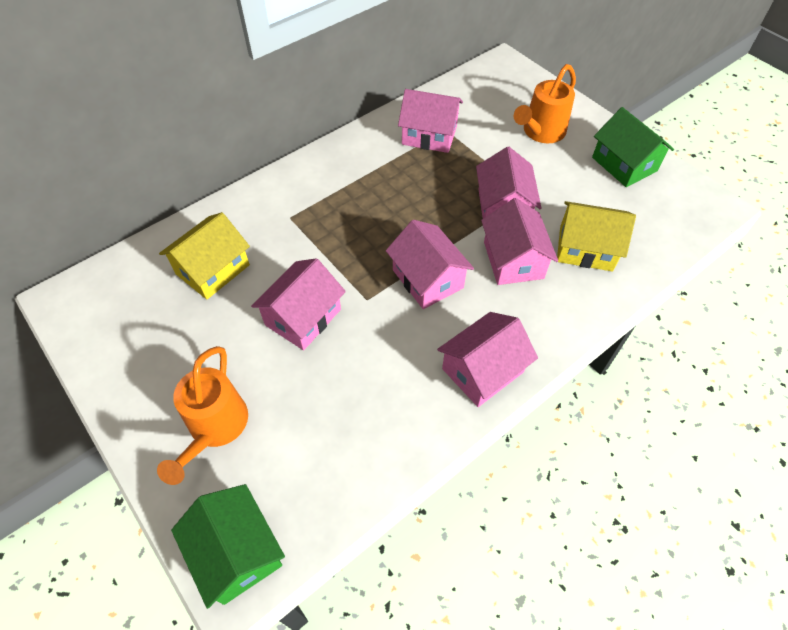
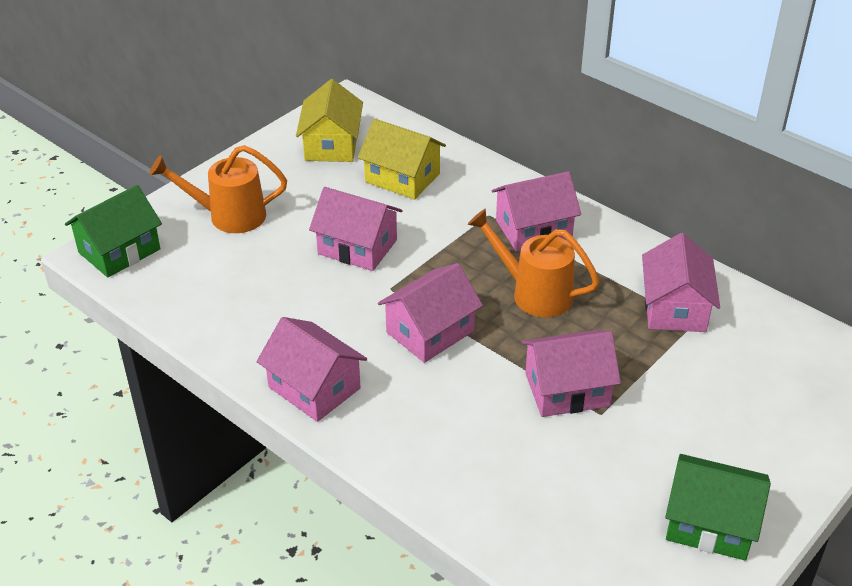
camera: 80 degrees right, 15 degrees down
pink house [481,198,558,285] -> pink house moved to [492,171,581,251]
orange watering can [514,64,576,143] -> orange watering can moved to [468,209,600,317]
yellow house [557,201,636,271] -> yellow house moved to [296,79,363,162]
green house [592,107,674,187] -> green house turned 60 degrees clockwise [665,454,771,561]

